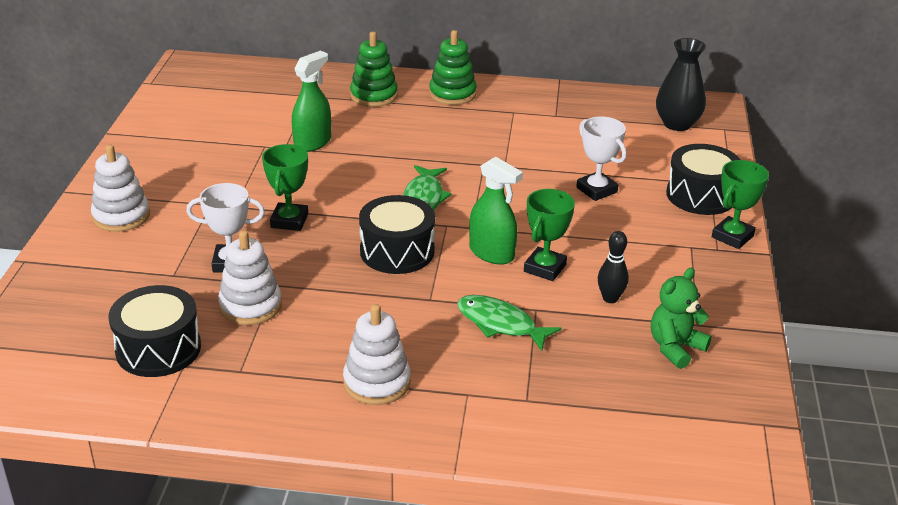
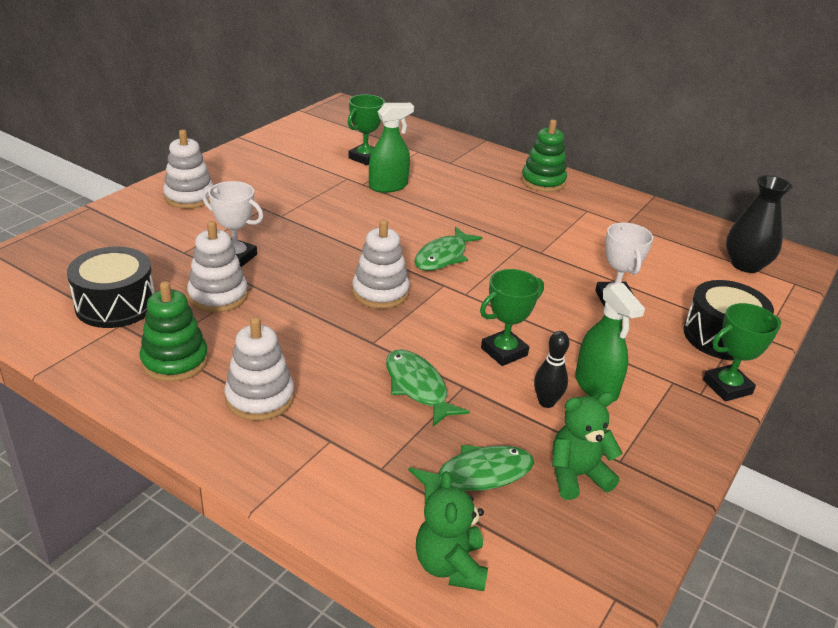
camera: 25 degrees right, 0 degrees up
green trophy [262,144,308,231] -> green trophy moved to [348,94,385,165]
green stacking toy [350,32,398,107] -> green stacking toy moved to [139,281,208,382]
black drum [359,195,435,274] -> white stacking toy [352,219,410,309]
green spray bottle [469,156,523,265] -> green spray bottle moved to [575,283,645,402]
none -> green fish [408,445,534,503]
none -> green teddy bear [416,471,488,591]

